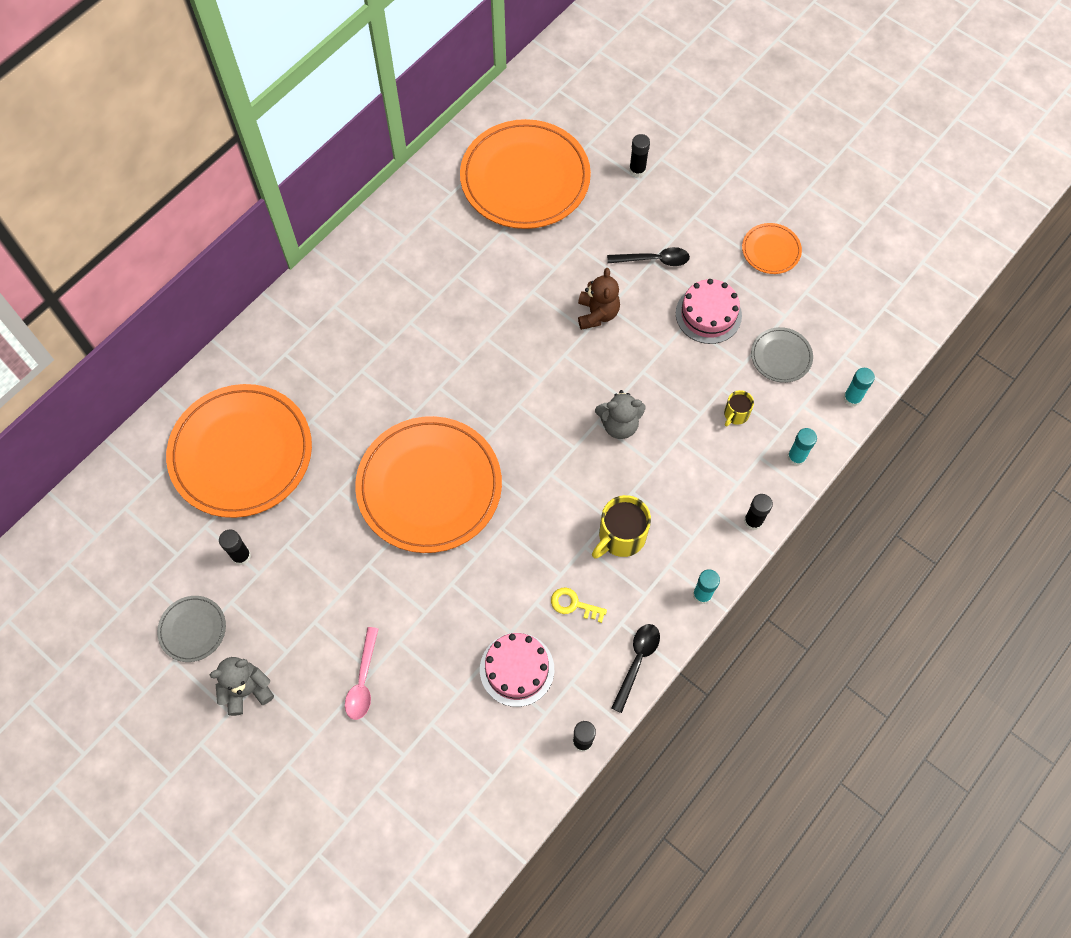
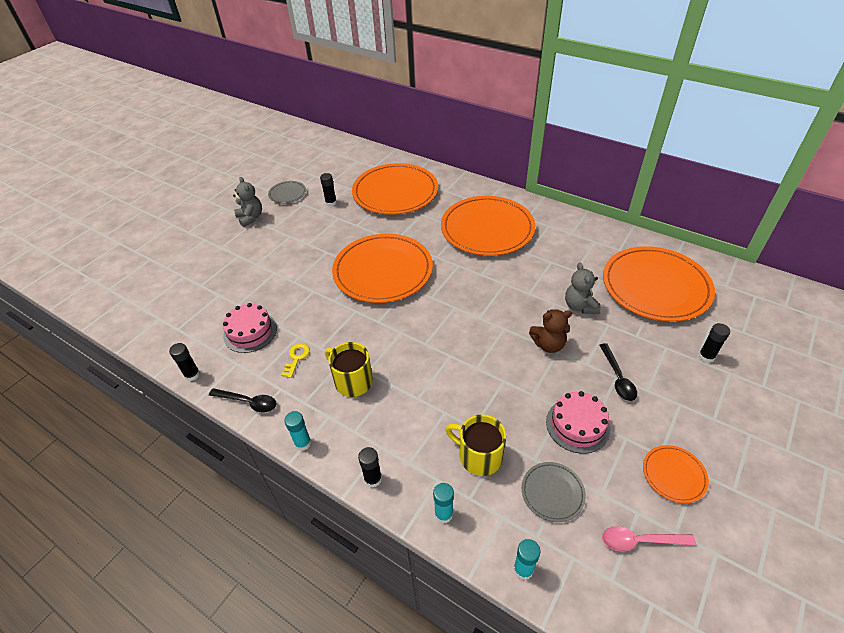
camera: 85 degrees right, 20 degrees down
pink spoon [345,627,378,720] -> pink spoon moved to [602,526,696,551]
grey teddy bear [595,390,645,439] -> grey teddy bear moved to [565,263,600,314]
yellow mug [724,390,754,426] -> yellow mug [445,414,506,476], size x1.78
none -> orange plate [441,196,535,256]

